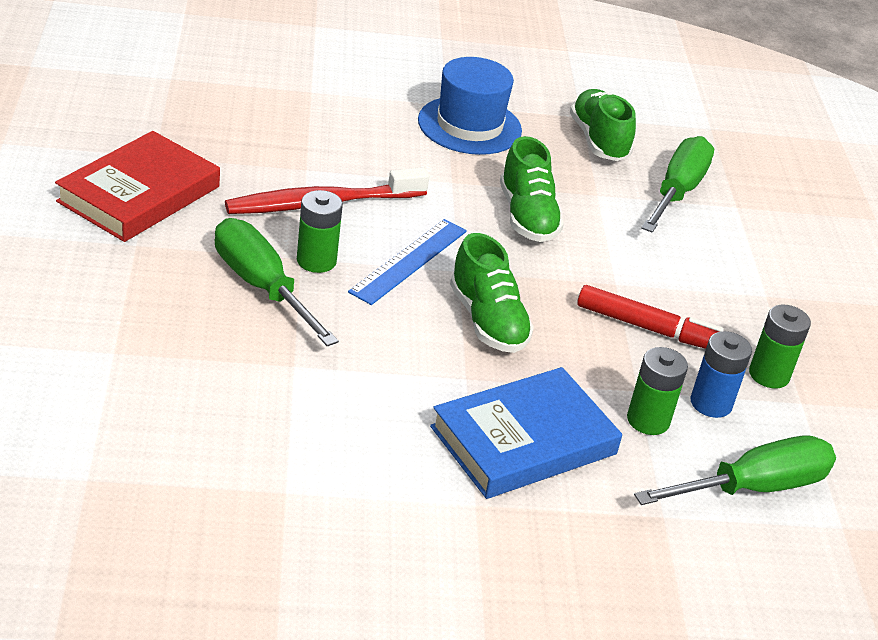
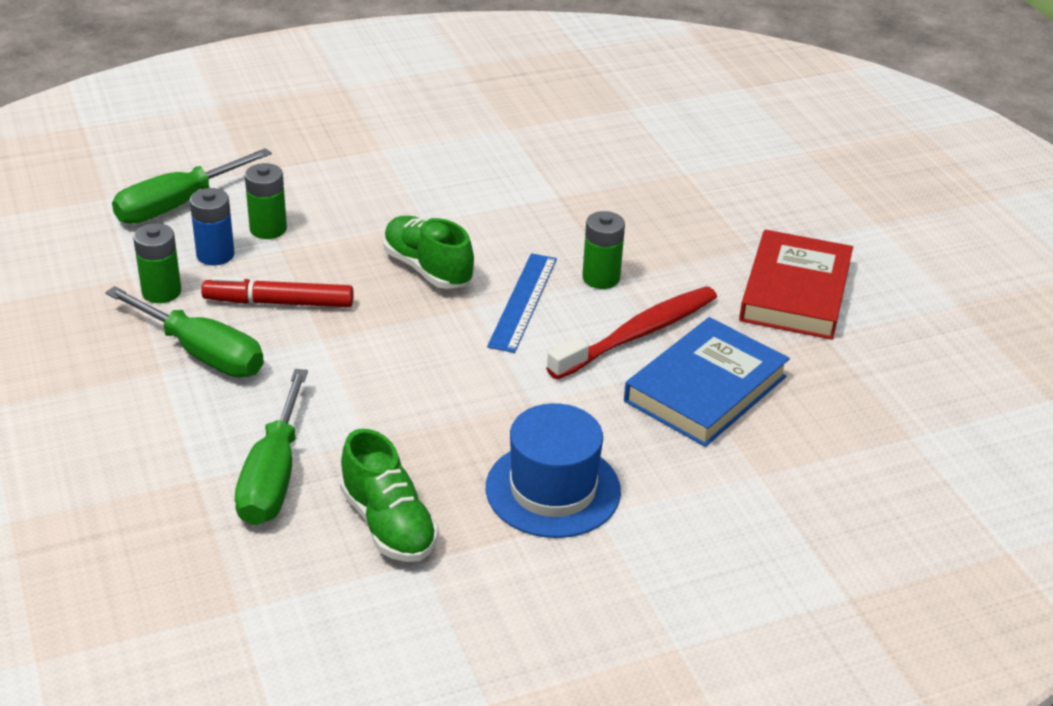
camera: 165 degrees right, 0 degrees up
green screwdriver [215,218,339,346] -> green screwdriver moved to [105,286,264,378]
blue book [430,367,622,499] -> blue book moved to [624,317,790,447]
green shoe [500,136,564,242] -> none

